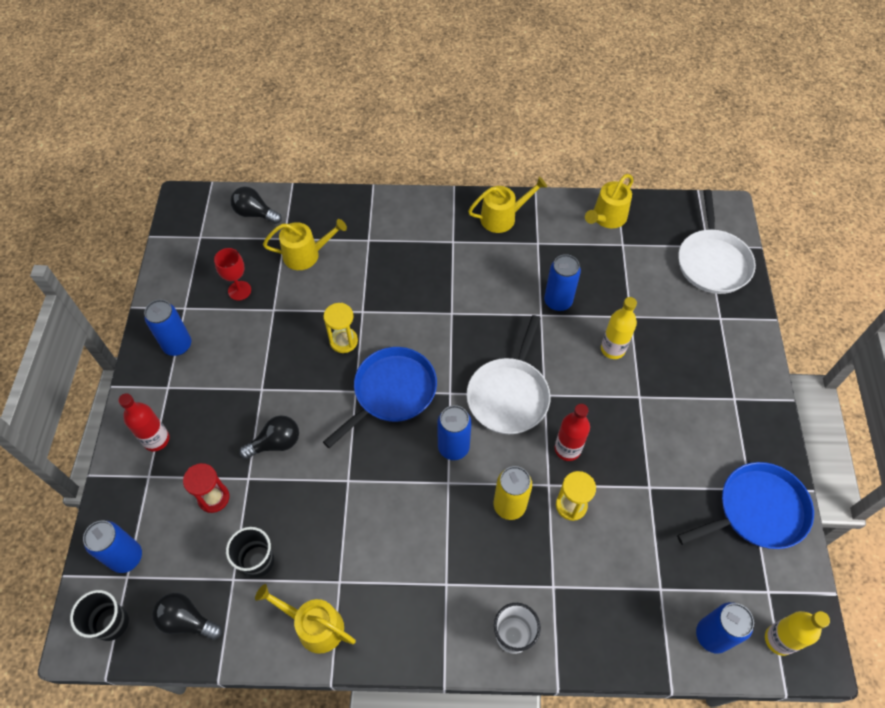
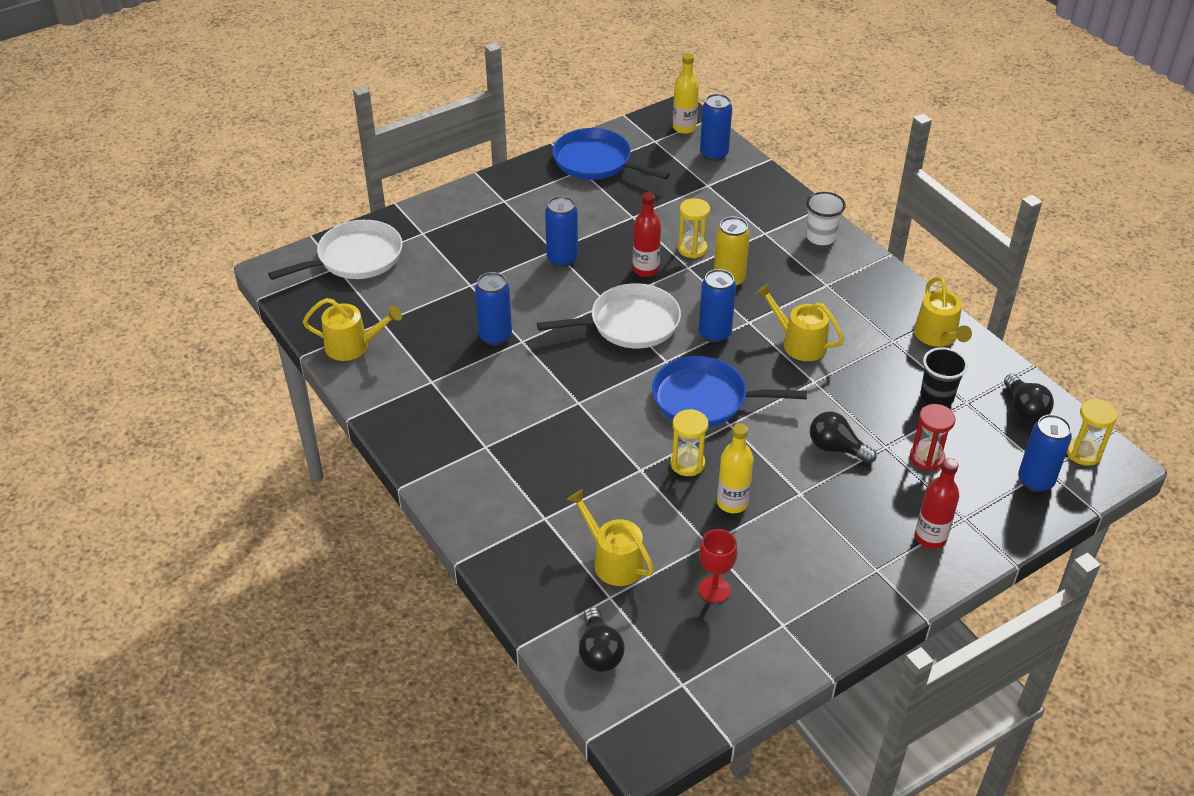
camera: 125 degrees left, 15 degrees down
black cup [70,590,129,641] -> yellow hourglass [1067,399,1118,466]
blue can [144,300,191,356] -> blue can moved to [545,196,578,267]
yellow watering can [468,177,547,233] -> yellow watering can moved to [756,283,844,361]
yellow bottle [601,297,637,359] -> yellow bottle moved to [717,423,754,513]

